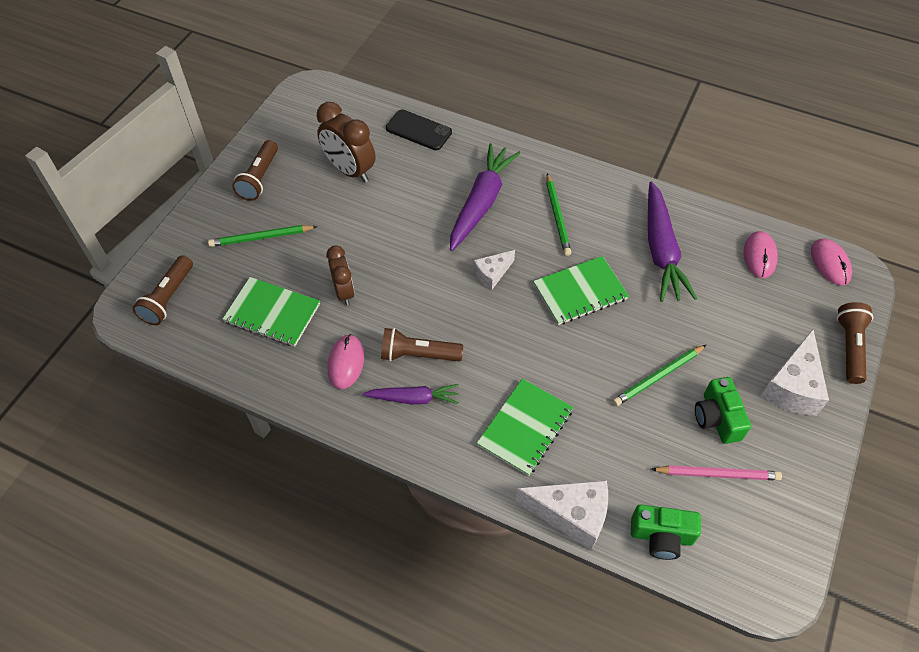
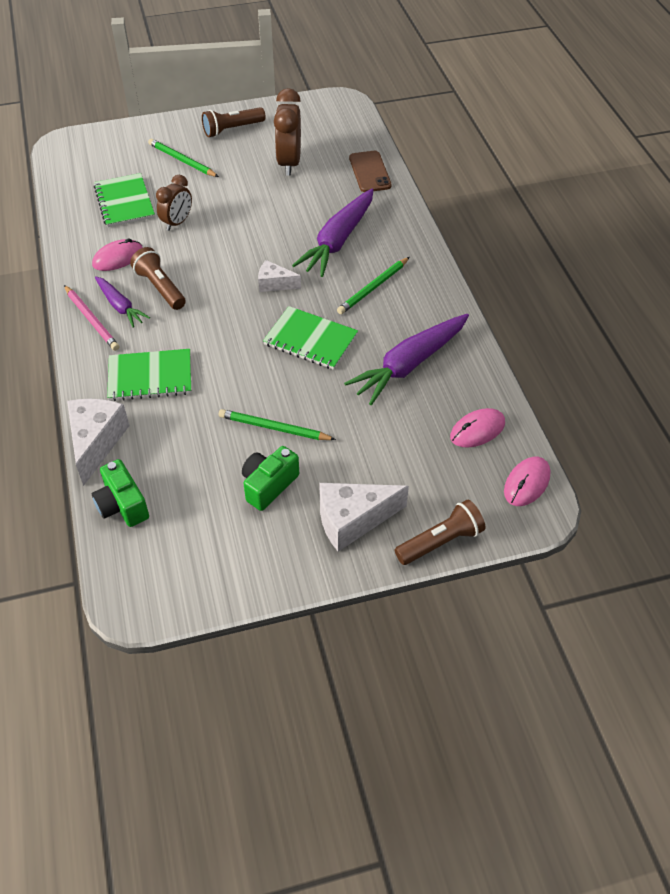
camera: 50 degrees right, 5 degrees down
brown flashlight [132,255,193,325] -> none
black phone [386,109,452,150] -> brown phone [349,151,392,192]
purple carrot [450,143,521,251] -> purple carrot turned 135 degrees clockwise [292,189,373,277]
white cheese [515,480,608,551] -> white cheese turned 150 degrees counterclockwise [67,399,130,486]
pink pencil [651,465,782,480] -> pink pencil moved to [64,285,119,351]

